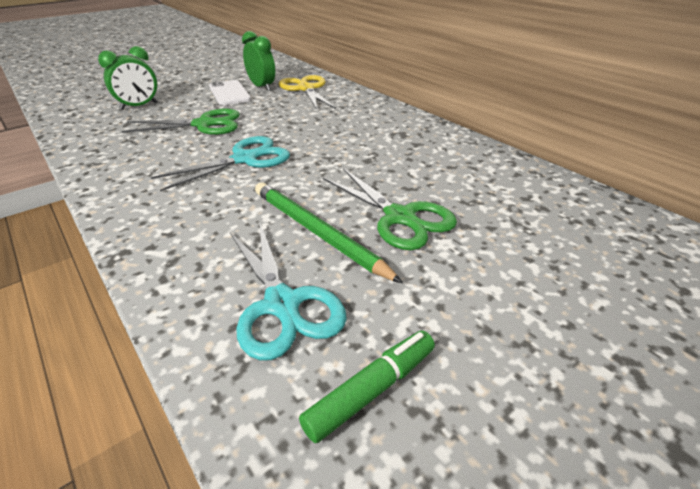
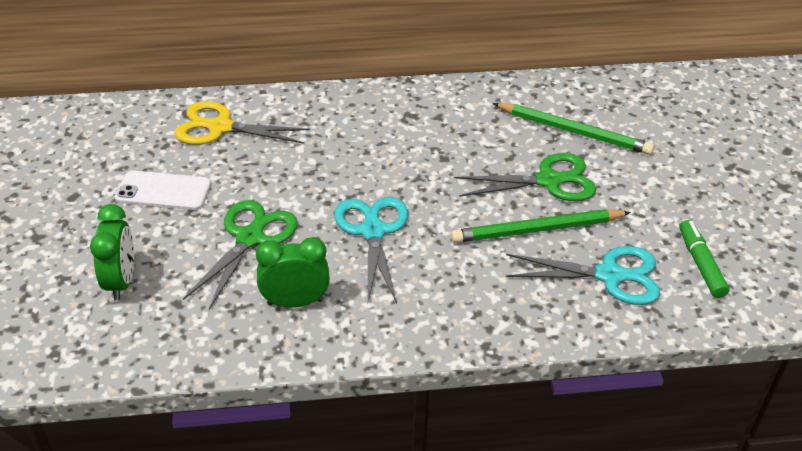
camera: 60 degrees left, 5 degrees up
green clock [242,31,275,91] -> green clock moved to [256,237,330,307]
none -> green pencil [493,103,654,155]

